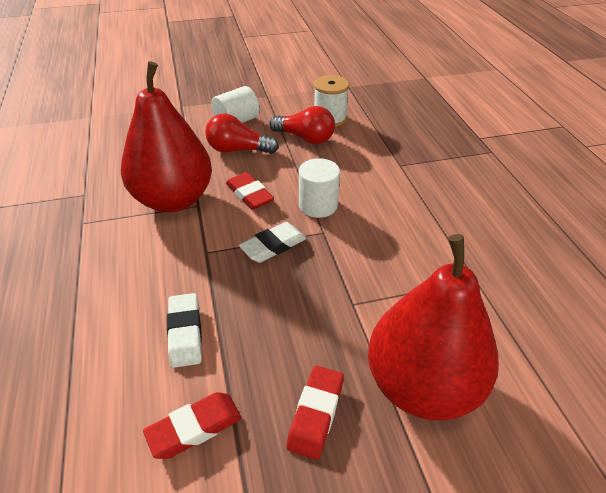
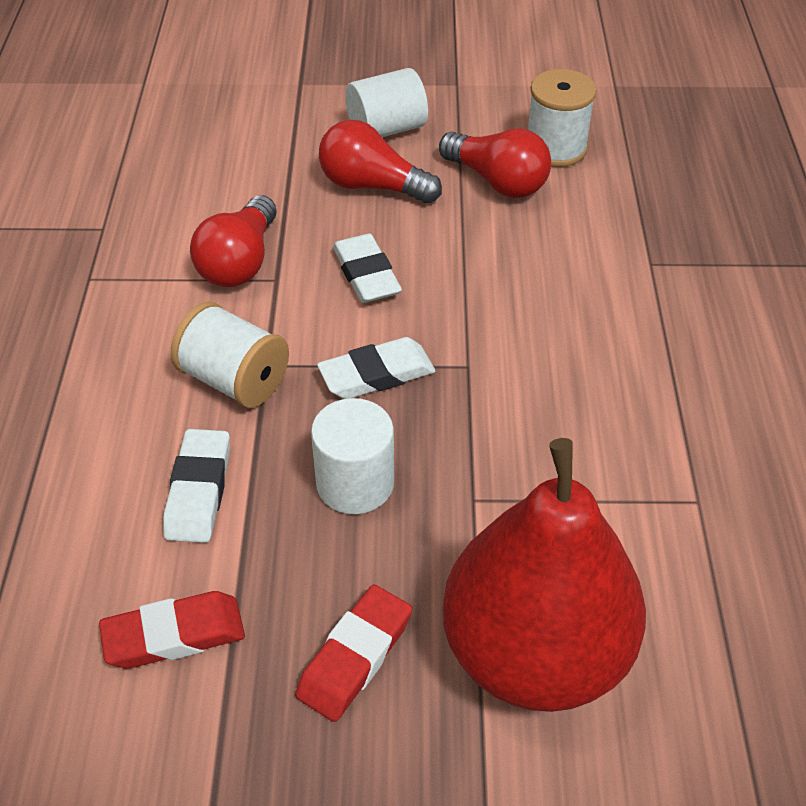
camera: 15 degrees right, 5 degrees up
red pear [121,61,212,212] -> red light bulb [190,195,277,287]
red eraser [226,172,274,209] -> white eraser [333,233,402,303]
white cylinder [299,158,340,218] -> white cylinder moved to [311,398,394,514]
none -> white spool [171,302,289,408]

